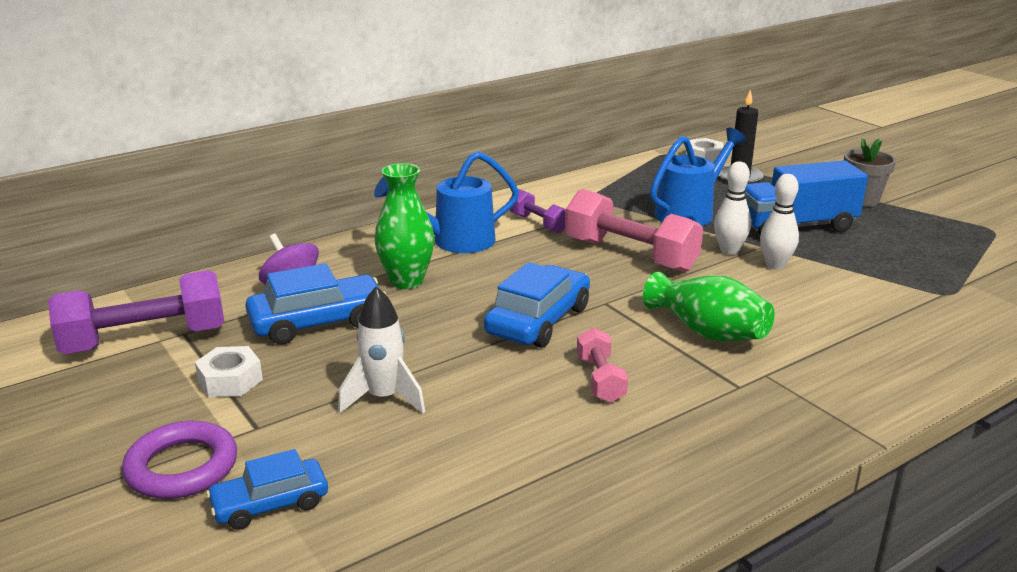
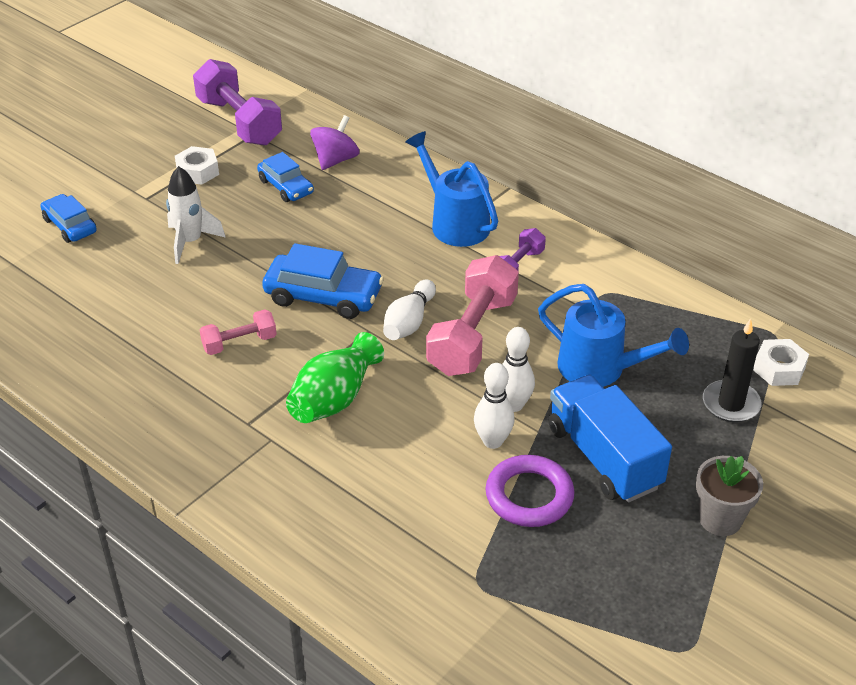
camera: 75 degrees right, 15 degrees up
purple ring [122,421,237,499] -> purple ring moved to [485,455,575,527]
blue car [245,263,386,345] -> blue car [257,152,314,202], size x0.64
green vase [375,163,434,289] -> none
none -> white bowling pin [383,280,436,340]

